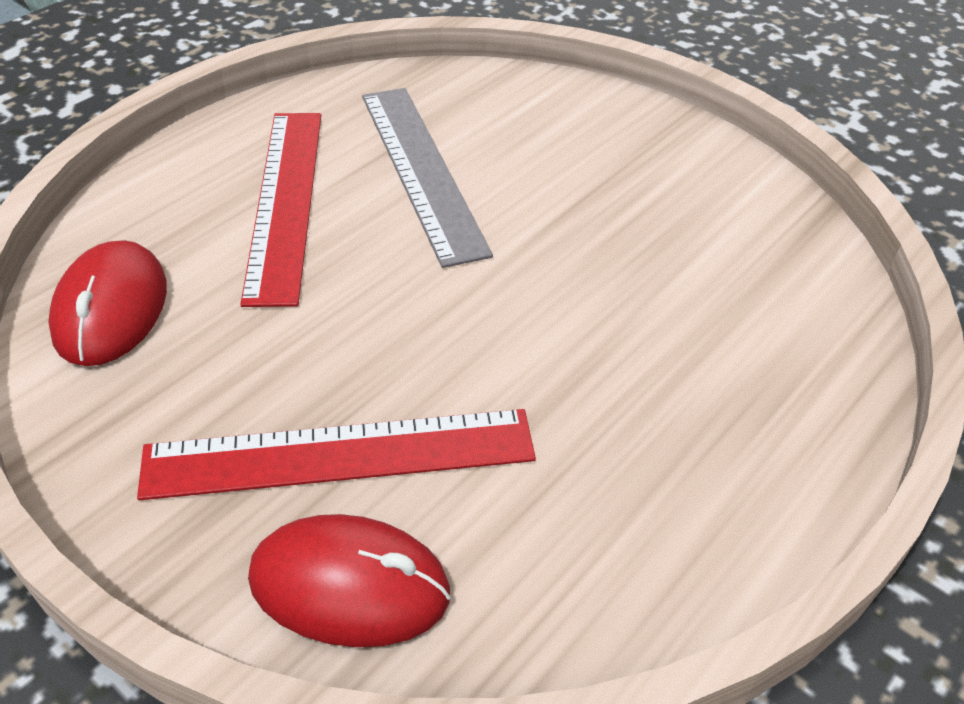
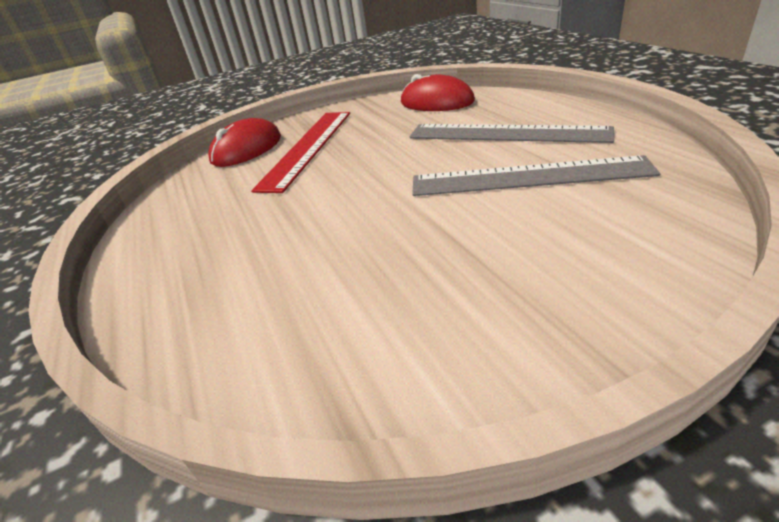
camera: 120 degrees right, 10 degrees down
red ruler [240,113,321,307] -> grey ruler [410,124,614,143]

